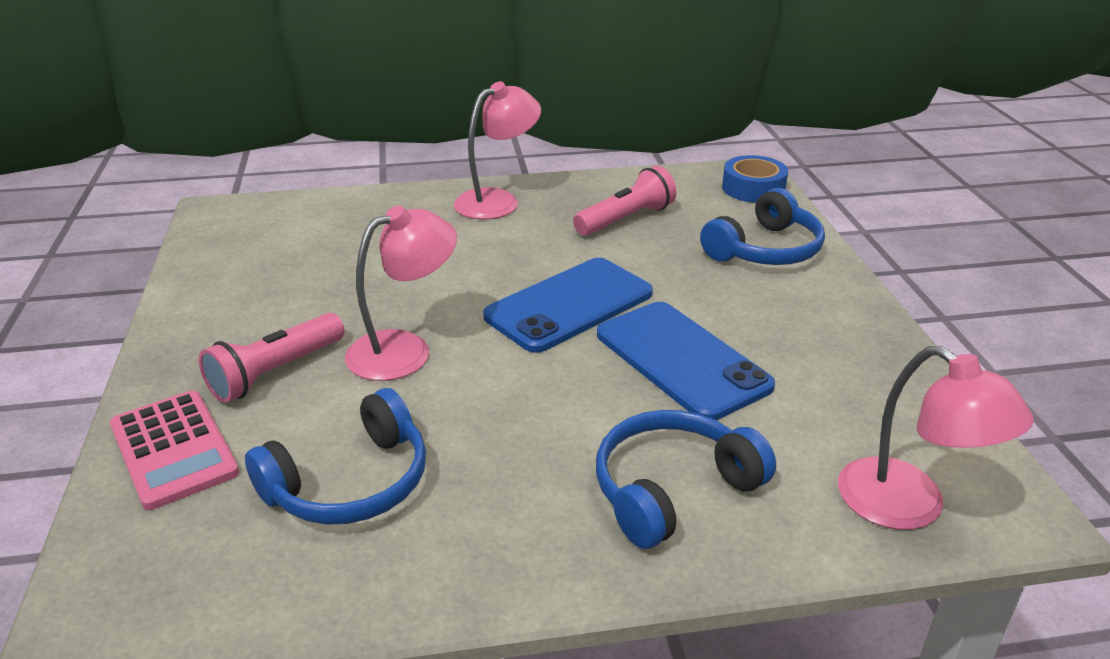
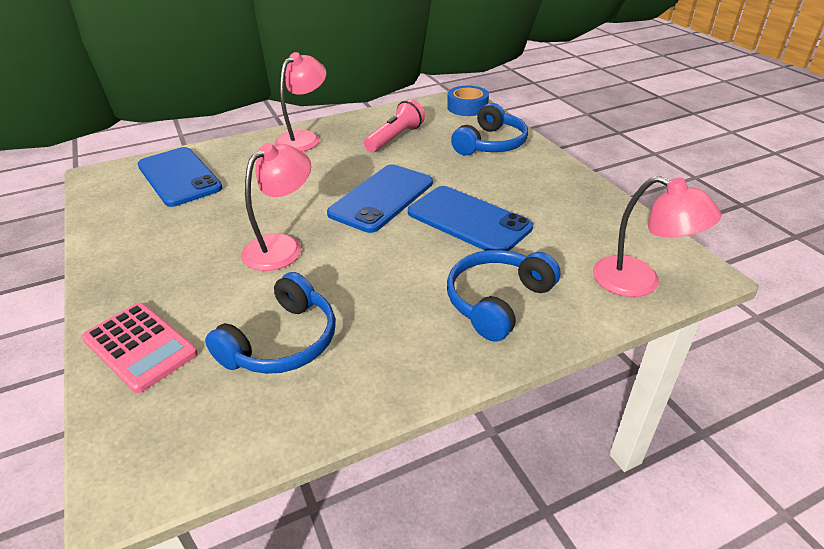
camera: 15 degrees left, 5 degrees up
pink flashlight [199,313,345,403] -> none
none -> blue phone [137,147,223,207]

